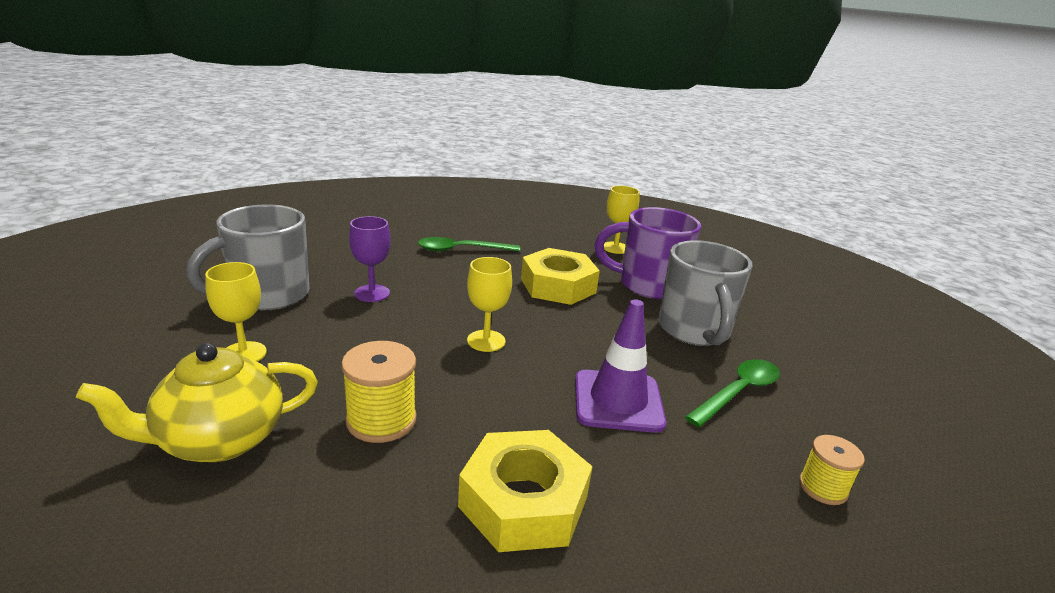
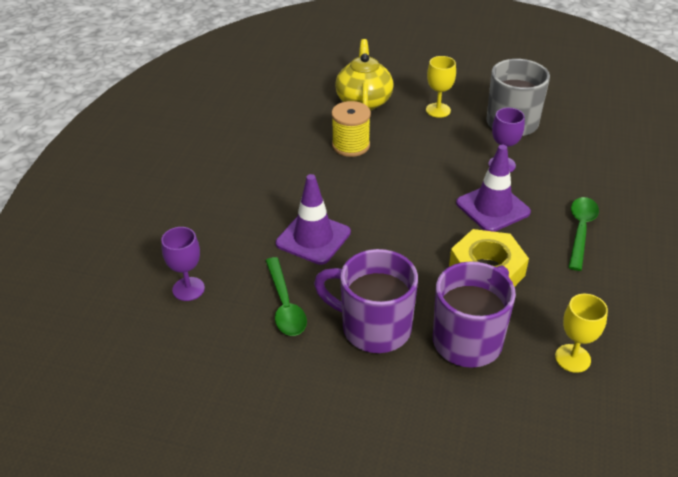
camera: 120 degrees right, 15 degrees up
yellow nut [458,430,593,552] -> none
yellow goblet [467,257,512,352] -> none
grey mug [658,240,753,346] -> purple mug [314,249,418,353]
yellow spool [799,435,865,505] -> purple goblet [161,227,205,301]
none -> purple traffic cone [456,145,531,232]

